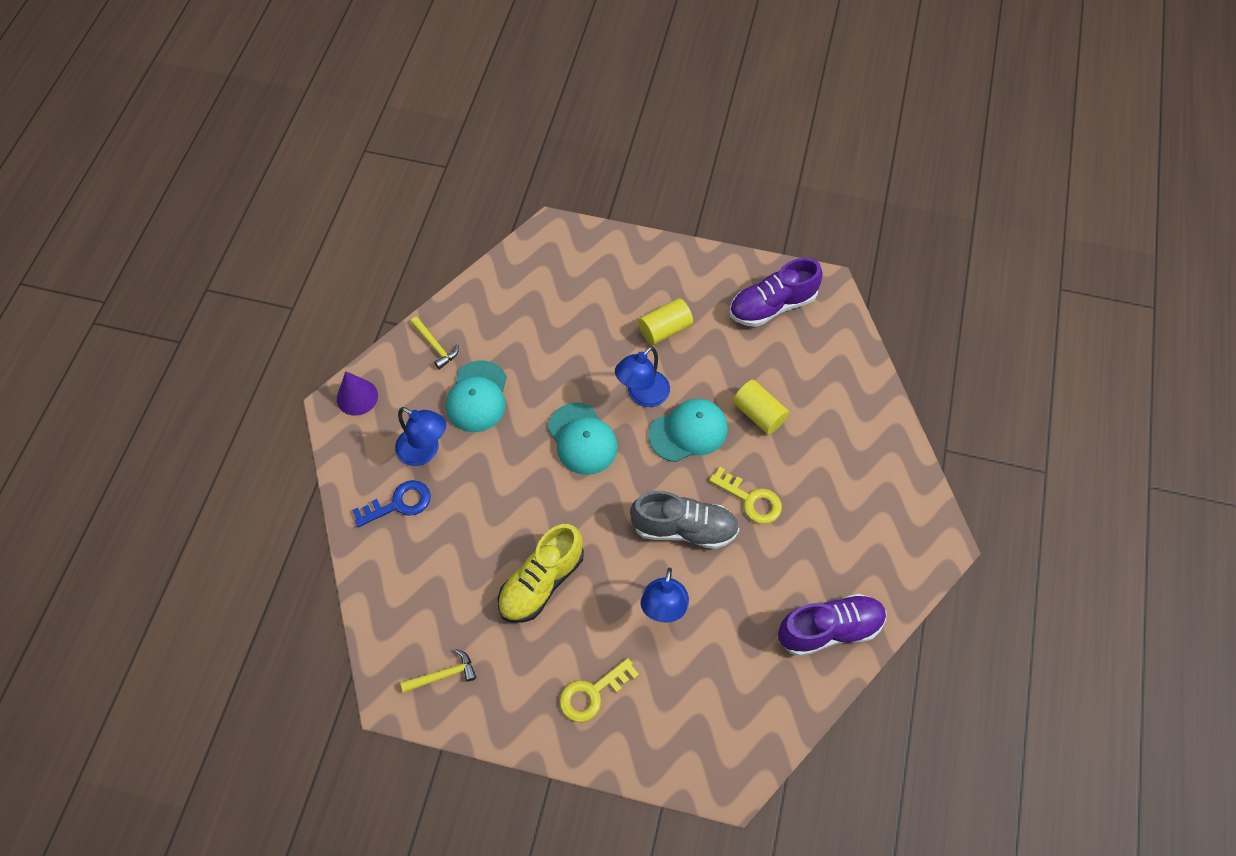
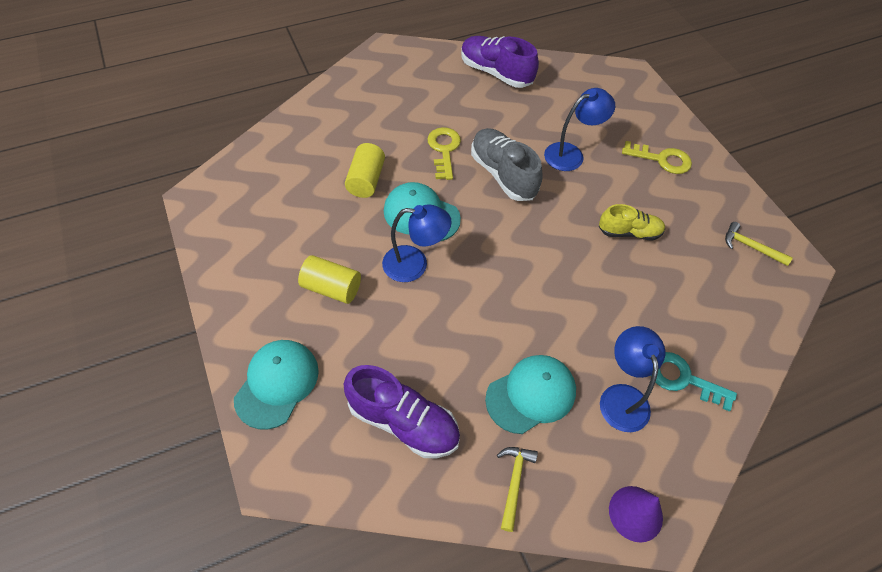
camera: 130 degrees left, 5 degrees down
blue key [352,480,431,527] -> turquoise key [651,352,737,412]
yellow shoe [498,524,584,622] -> yellow shoe [599,204,665,241], size x0.64
turquoise cap [548,403,618,475] -> turquoise cap moved to [234,340,319,429]
purple shoe [730,258,823,327] -> purple shoe moved to [343,365,460,458]

